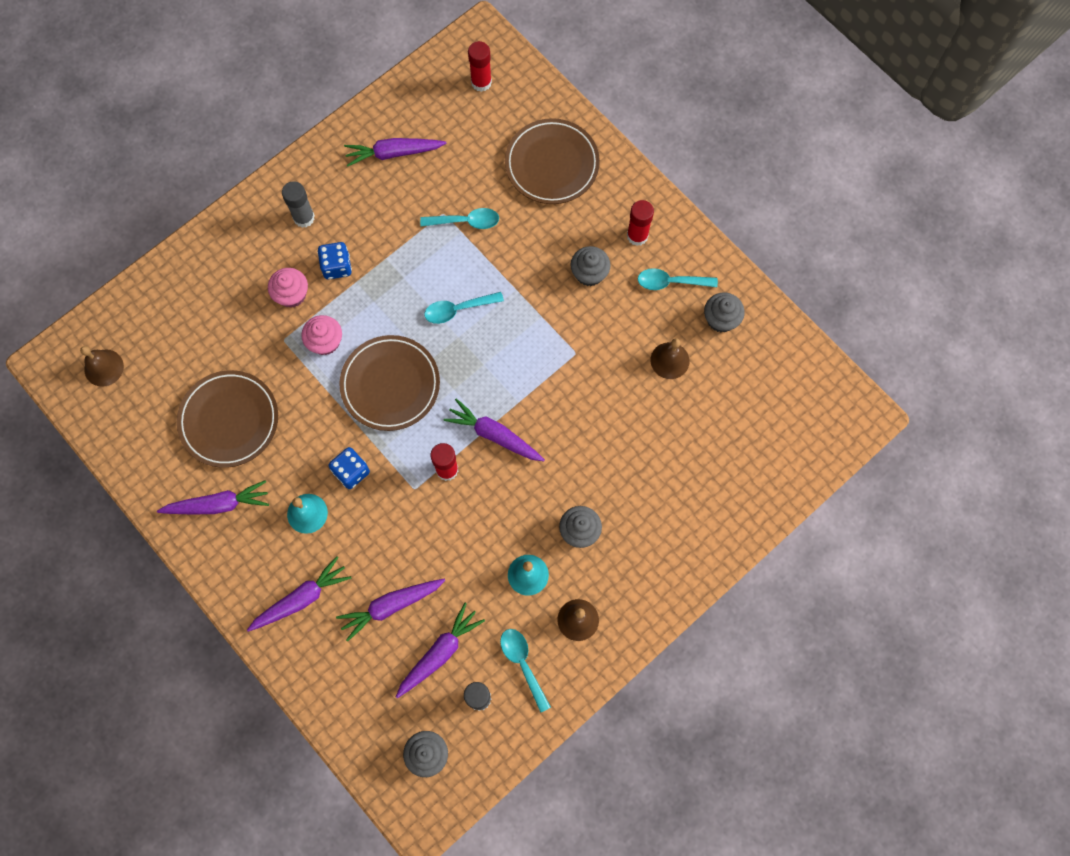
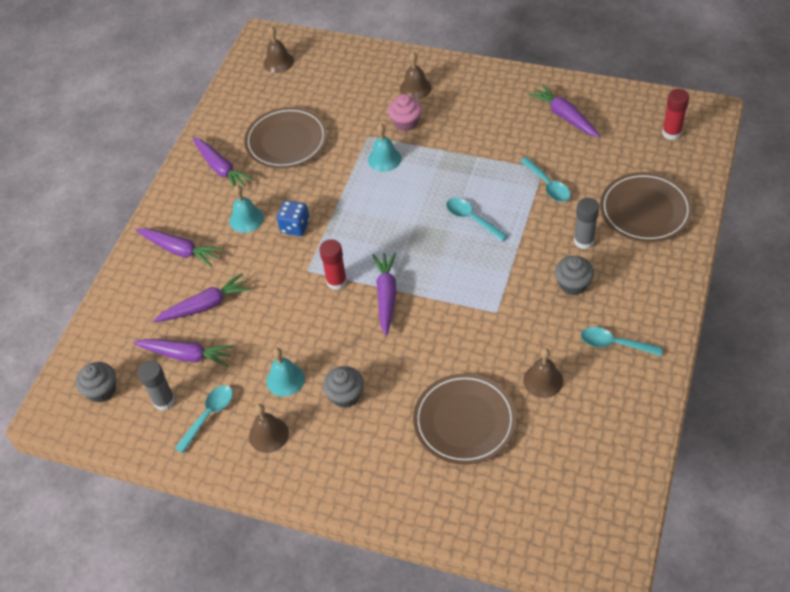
camera: 65 degrees right, 20 degrees down
grey glue stick [282,181,315,228] -> grey glue stick moved to [574,198,599,249]
pink cupcake [301,315,342,355] -> turquoise bell [368,123,401,172]
blue dice [318,242,352,280] -> none
purple carrot [336,579,446,642] -> purple carrot turned 120 degrees clockwise [153,273,251,322]
brown plate [339,335,440,431] -> brown plate moved to [413,373,516,465]
red glue stick [627,200,654,246] -> none
turquoise spoon [638,268,718,290] -> turquoise spoon turned 45 degrees counterclockwise [581,327,663,356]
grey cupcake [704,292,745,332] -> none
none -> brown bell [400,52,432,99]

